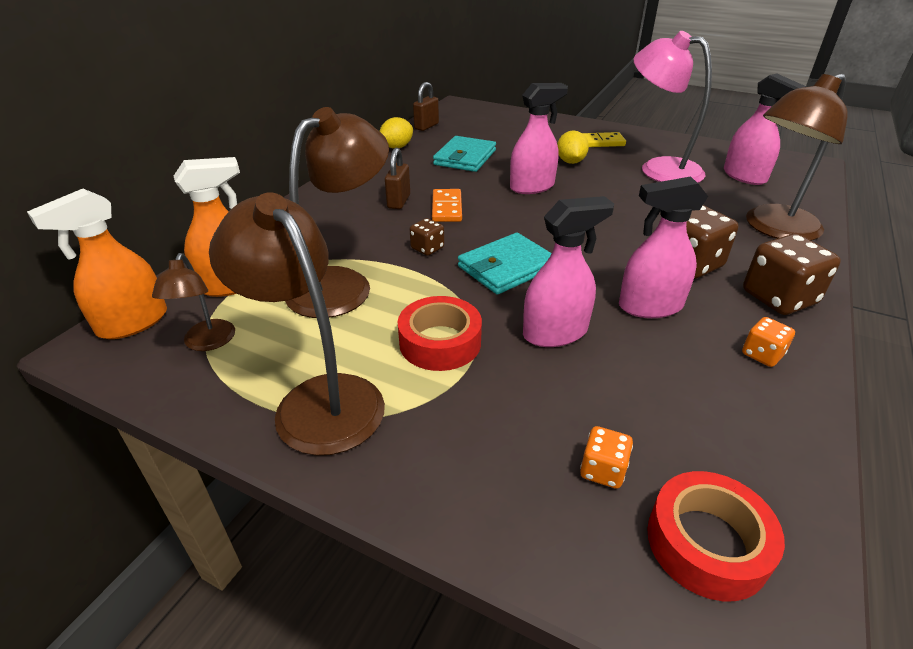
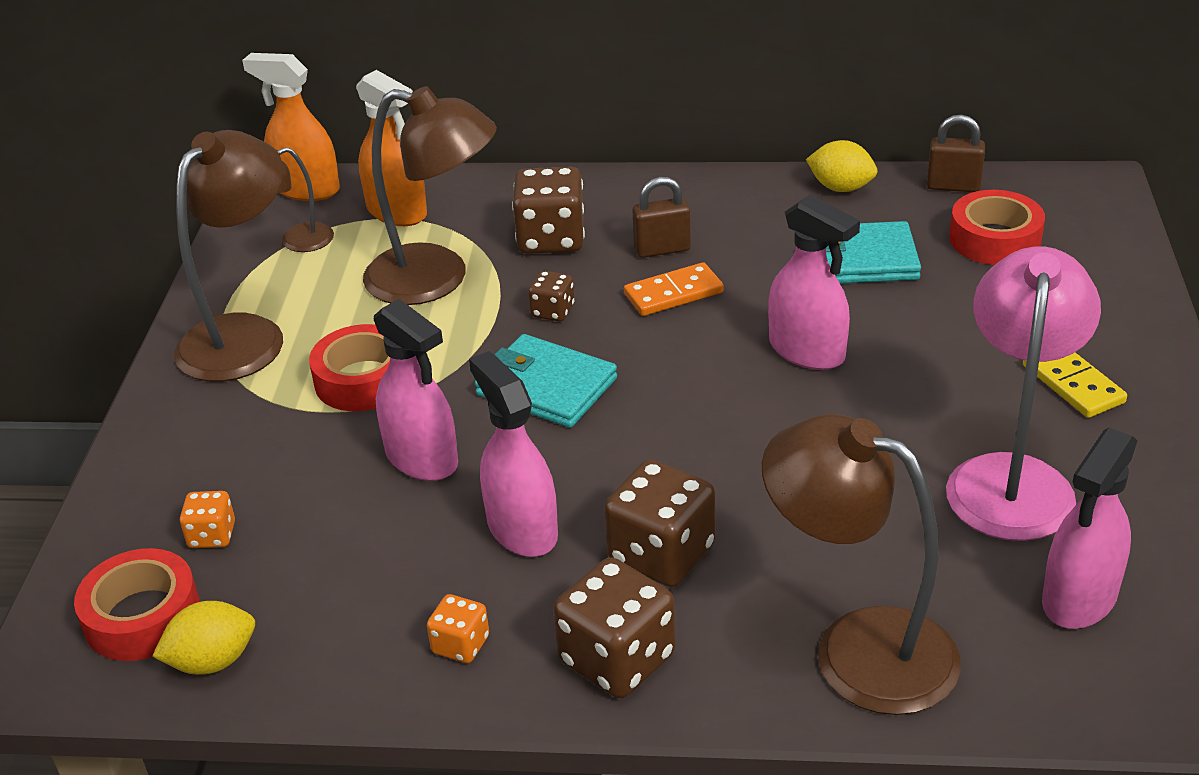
camera: 70 degrees right, 0 degrees up
yellow lemon [557,130,589,164] -> yellow lemon moved to [152,601,255,675]
none -> brown dice [512,167,585,254]
none -> red tape [949,190,1045,265]

